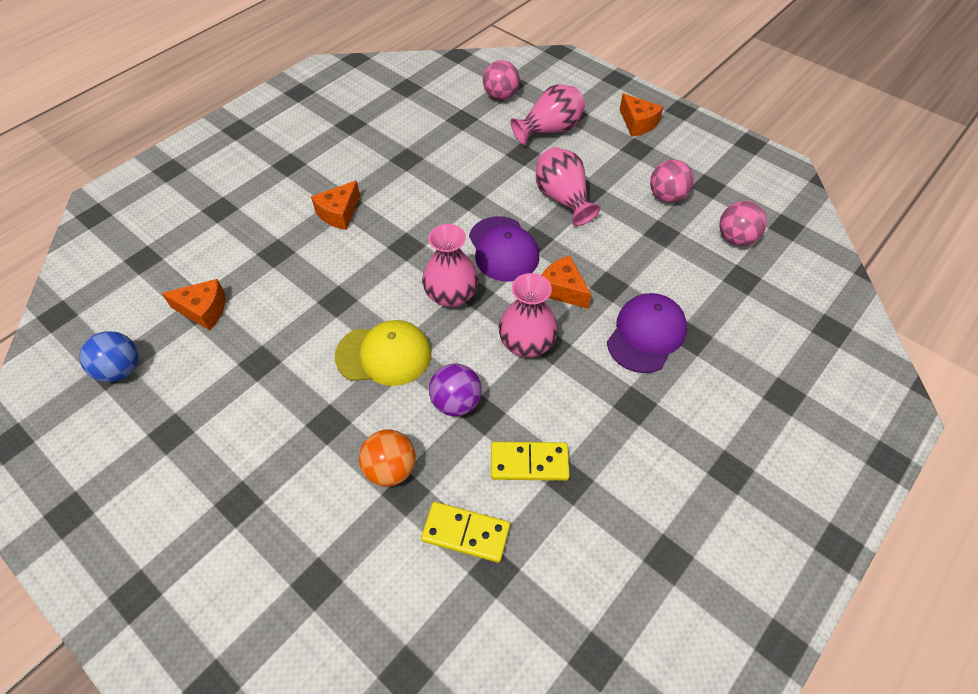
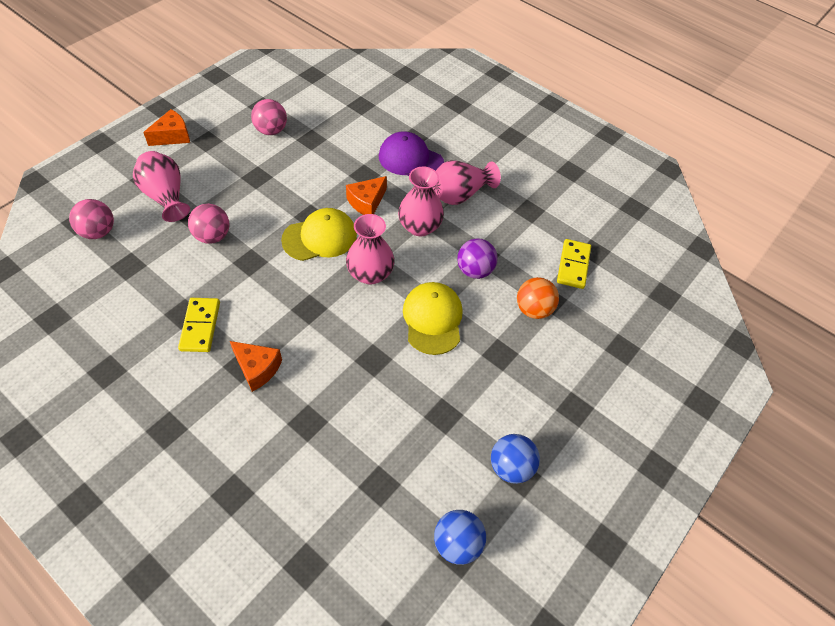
camera: 95 degrees left, 0 degrees up
orange cheese [161,279,226,331] -> none
purple cap [469,216,539,282] -> yellow cap [281,208,357,261]
yellow domino [491,442,570,481] -> yellow domino moved to [178,298,220,352]
pink vase [536,147,601,226] -> pink vase moved to [432,160,501,205]
pink ball [719,201,767,246] -> pink ball moved to [188,204,229,244]
none -> blue ball [491,434,540,484]

